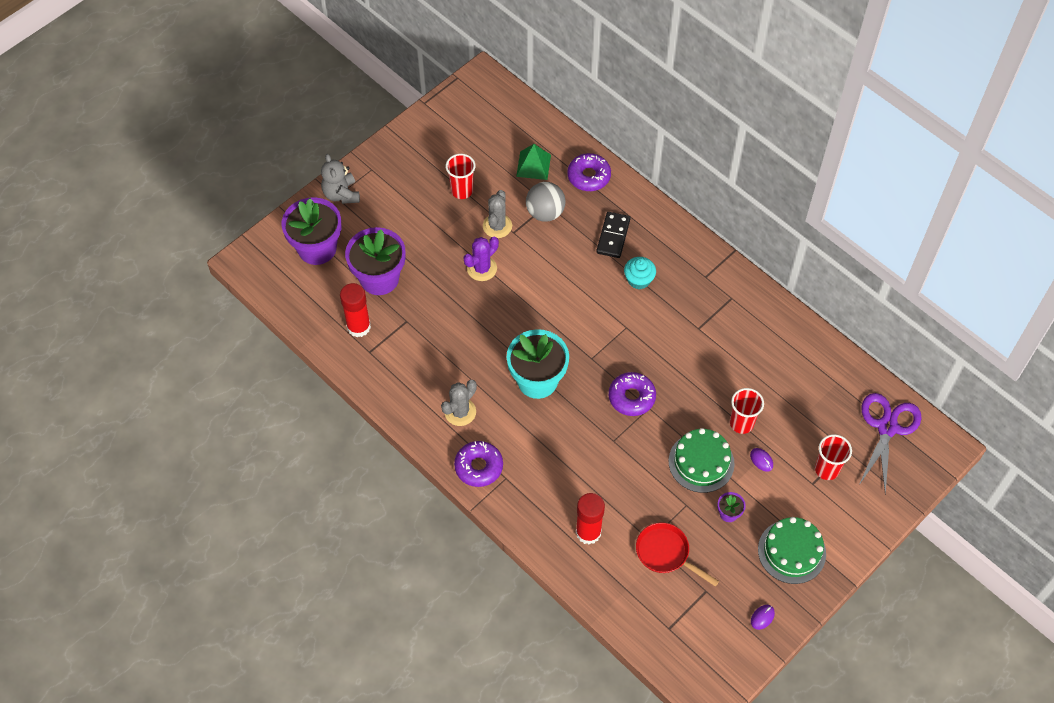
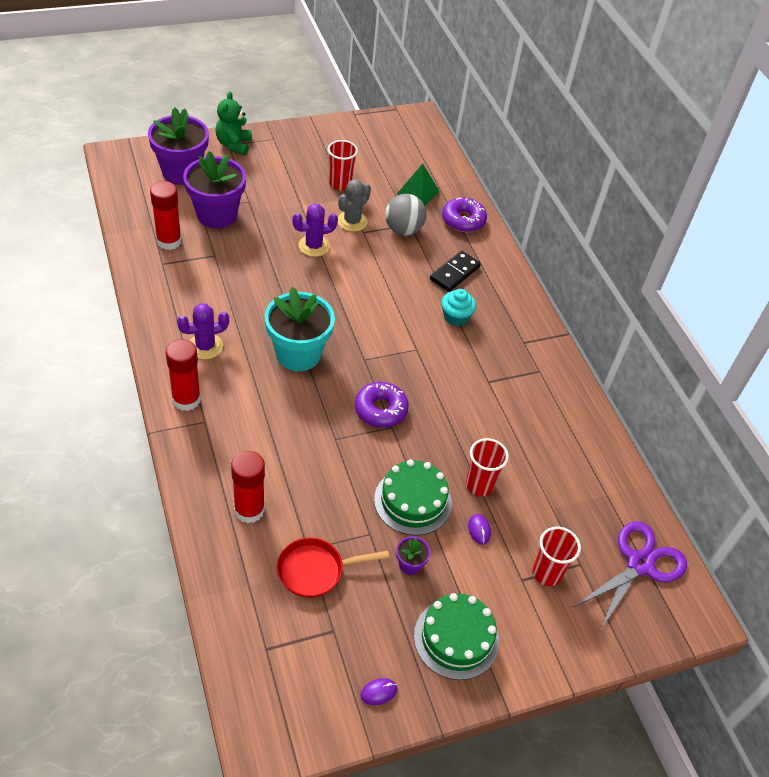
camera: 20 degrees right, 10 degrees down
grey teddy bear [321,154,360,204] -> green teddy bear [215,91,252,156]
grey cactus [441,380,477,426] -> purple cactus [177,303,229,359]
purple donut [454,441,503,487] -> red glue stick [166,339,201,411]
red pan [636,522,719,586] -> red pan turned 75 degrees counterclockwise [277,538,389,598]

